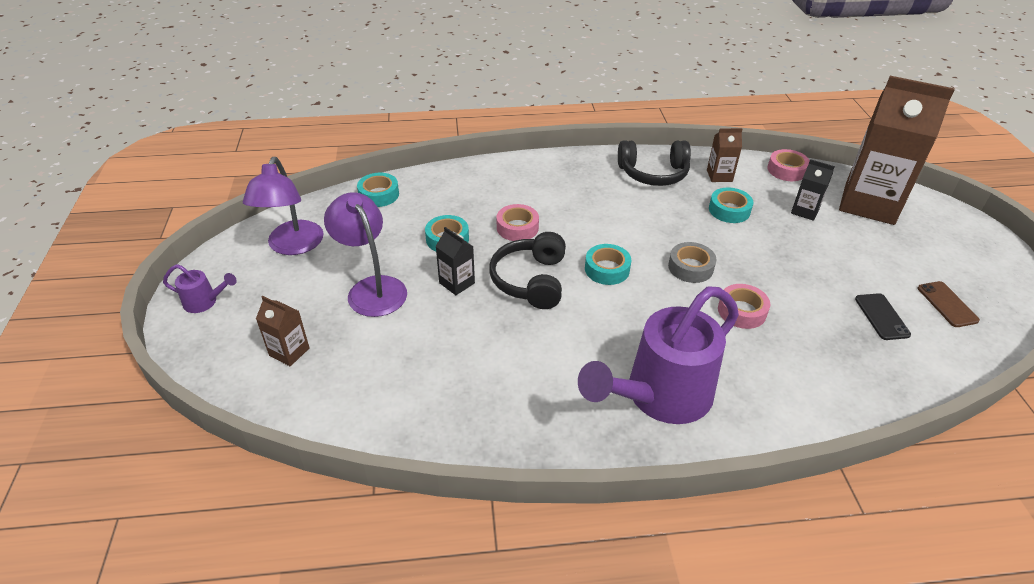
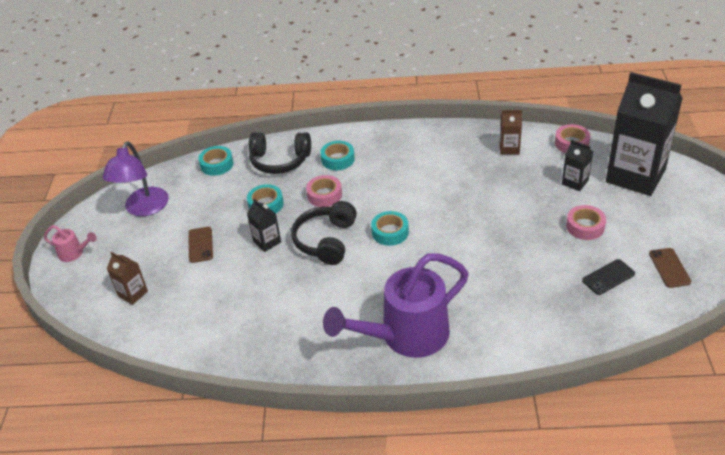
camera: 10 degrees right, 0 degrees up
purple watering can [163,264,237,313] -> pink watering can [44,225,97,262]
purple lamp [324,192,407,317] -> brown phone [188,227,213,263]
black headphones [618,140,691,186] -> black headphones moved to [249,133,311,174]
grey tape [668,242,717,283] -> none
turquoise tape [709,187,753,223] -> turquoise tape moved to [320,141,355,170]
pink tape [718,284,770,329] -> pink tape moved to [566,205,606,240]
brown carton [839,76,955,225] -> black carton [606,72,683,196]
black phone [855,293,911,340] -> black phone turned 60 degrees clockwise [582,259,635,295]

